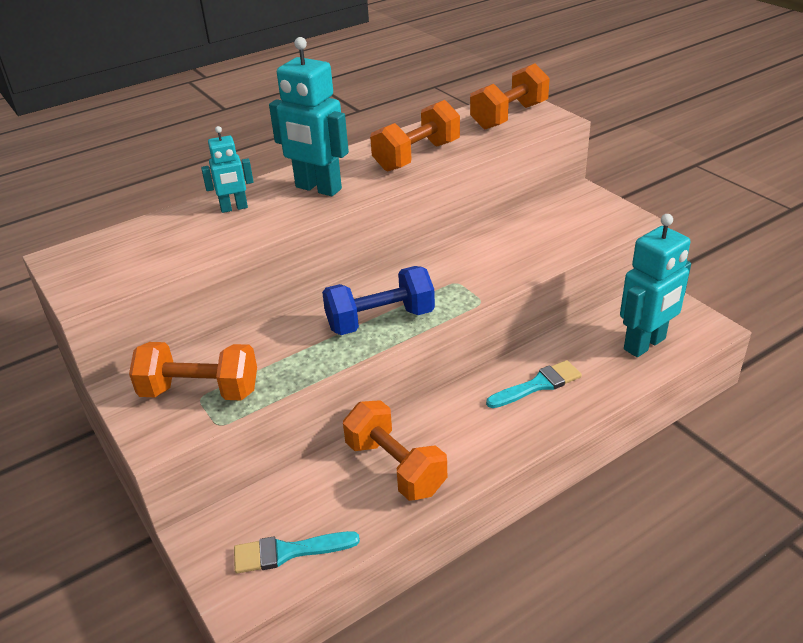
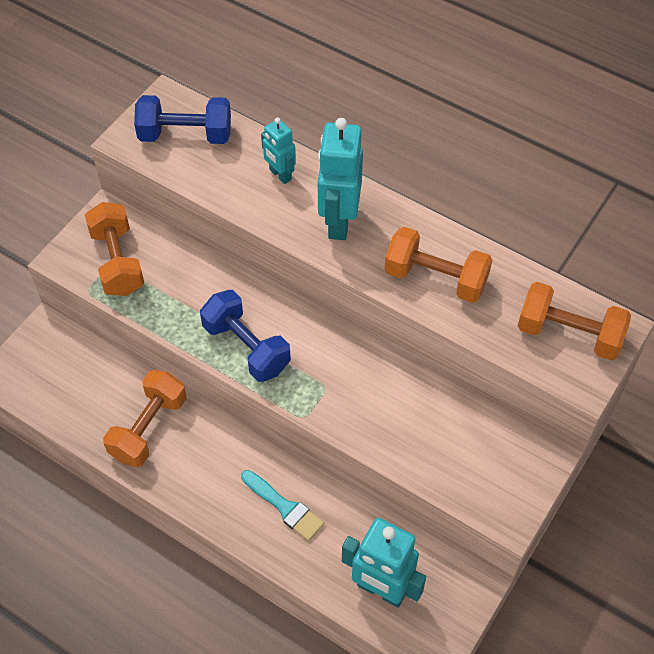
camera: 65 degrees right, 20 degrees up
turquoise brush [234,531,360,574] -> none
none -> blue dumbbell [134,95,231,144]

